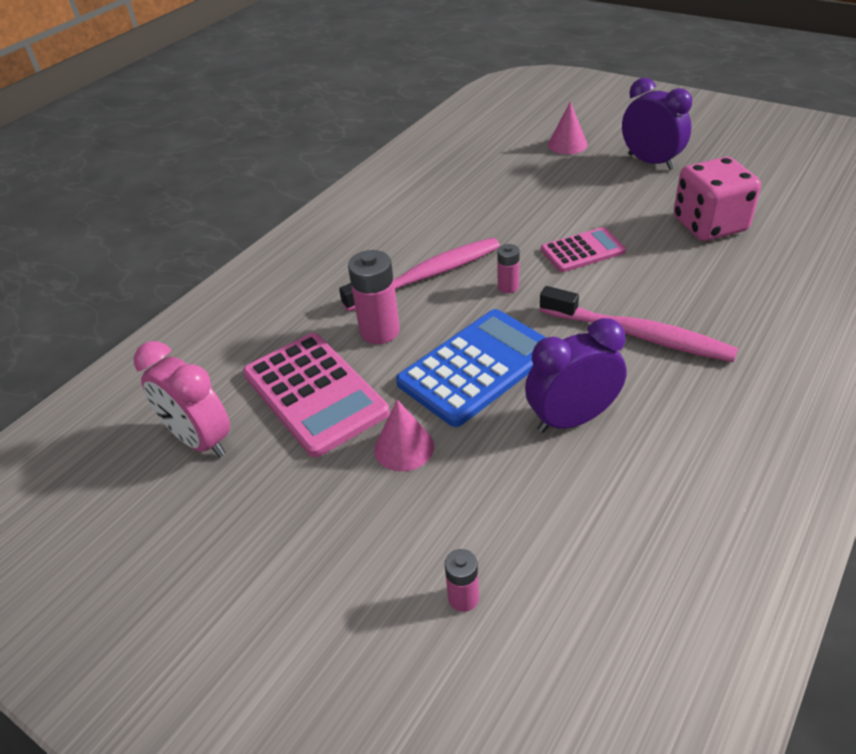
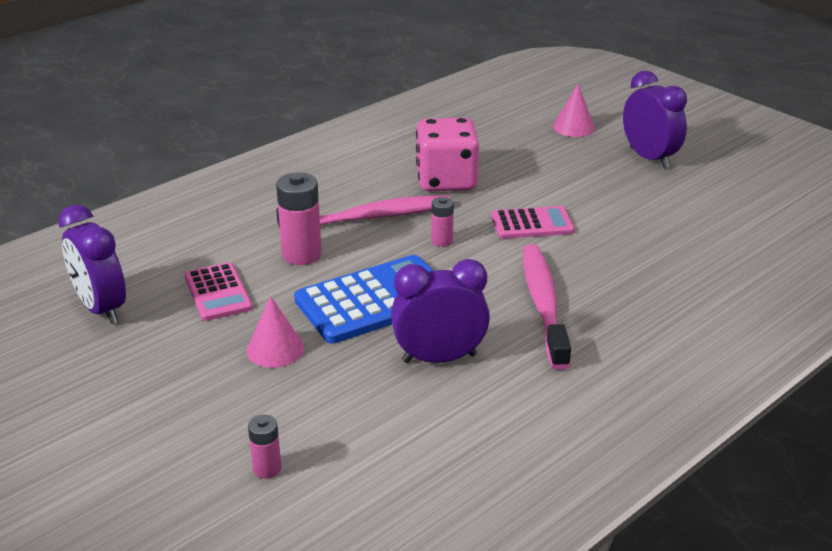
camera: 10 degrees right, 10 degrees down
pink clock [134,341,230,458] -> purple clock [58,205,126,324]
pink calculator [243,333,390,457] -> pink calculator [185,262,253,321], size x0.59
pink toothbrush [540,286,738,362] -> pink toothbrush turned 135 degrees counterclockwise [523,244,571,370]
pink dice [674,157,761,241] -> pink dice moved to [416,117,479,191]

